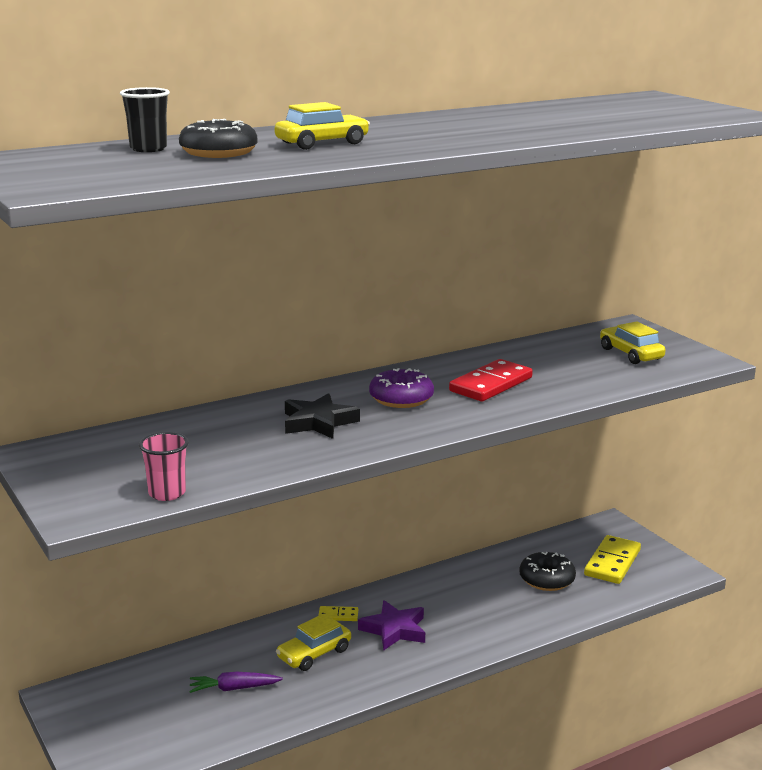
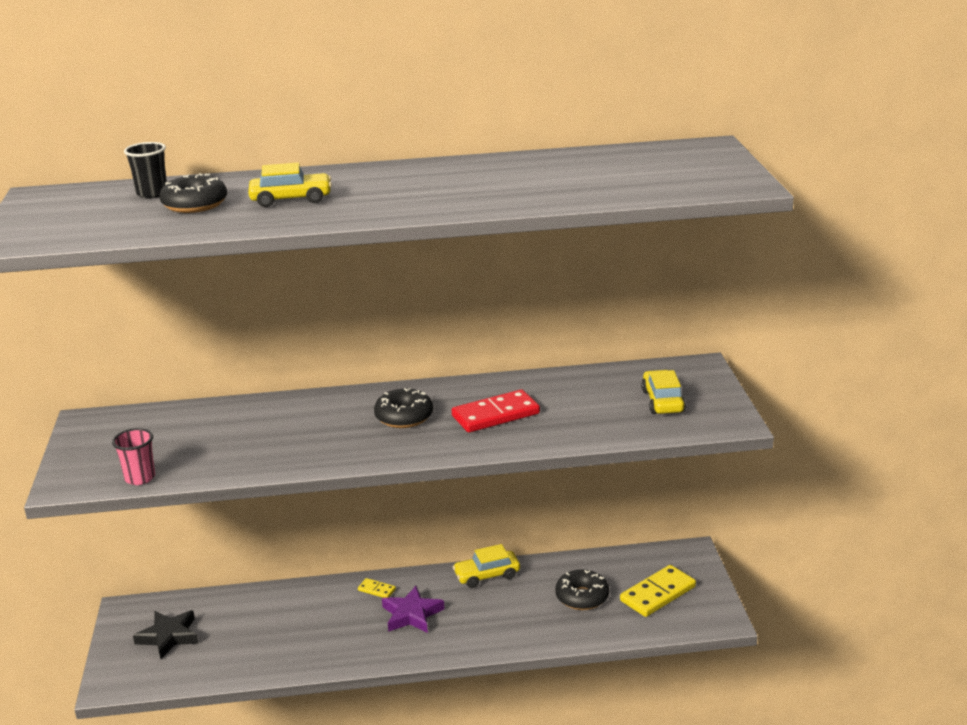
camera: 25 degrees right, 5 degrees up
purple carrot [189,672,283,693] -> none
yellow car [276,613,351,671] -> yellow car moved to [453,544,520,588]
black star [285,393,360,439] -> black star moved to [133,610,198,659]
purple donut [369,368,434,408] -> black donut [374,388,433,428]

